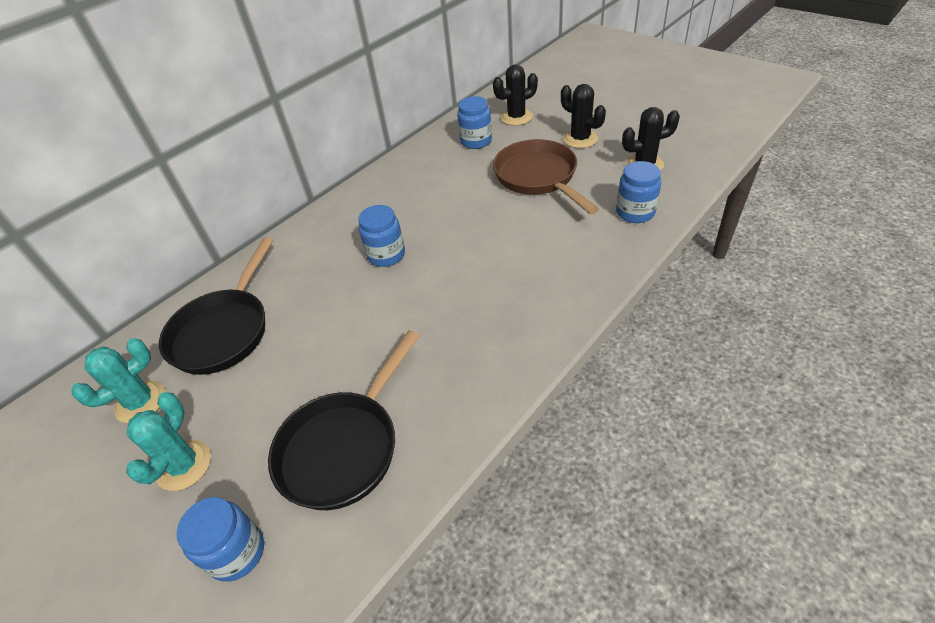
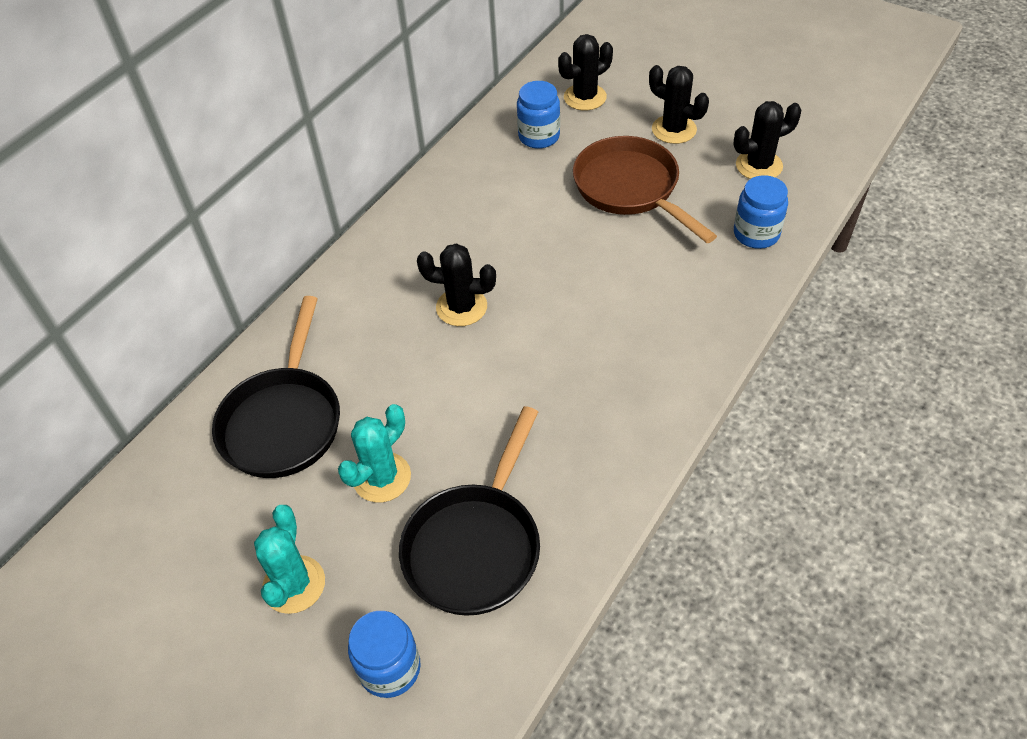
camera: 10 degrees left, 5 degrees up
turquoise cactus [72,338,165,423] -> turquoise cactus moved to [338,404,411,502]
blue jar [358,205,405,267] -> black cactus [417,243,496,326]

